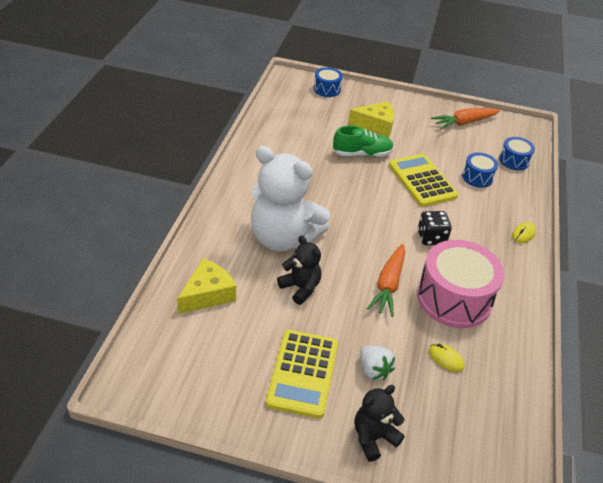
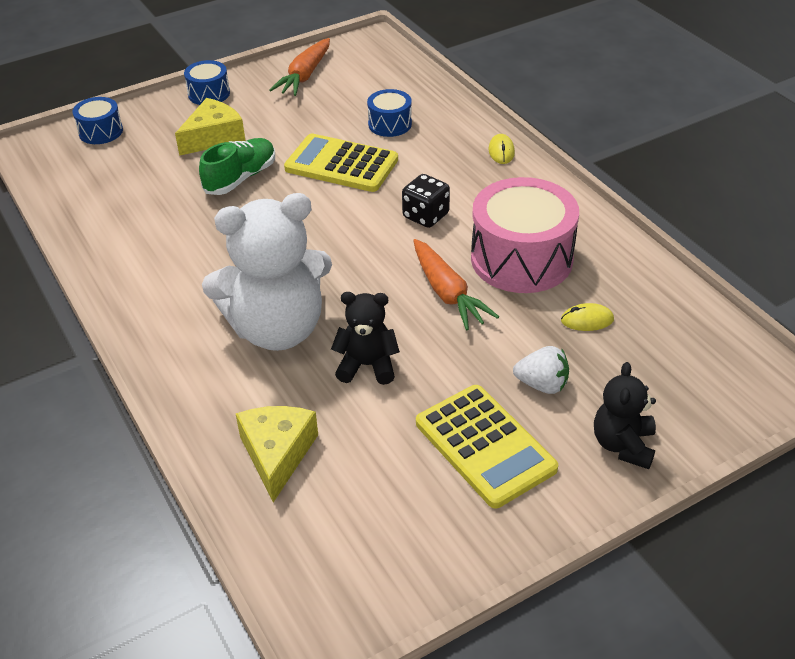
camera: 40 degrees left, 0 degrees up
blue drum [499,137,535,170] -> blue drum moved to [184,60,230,105]

